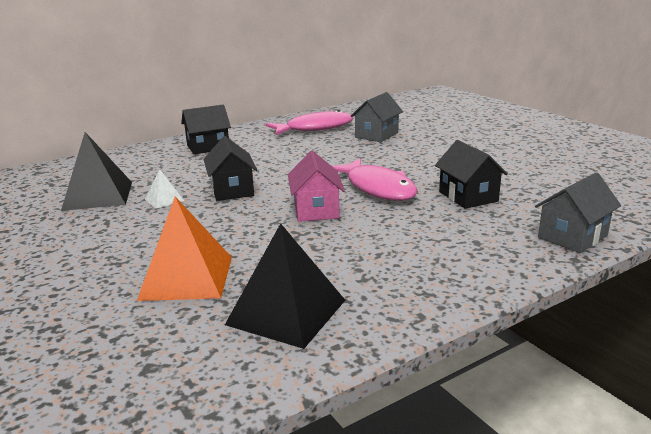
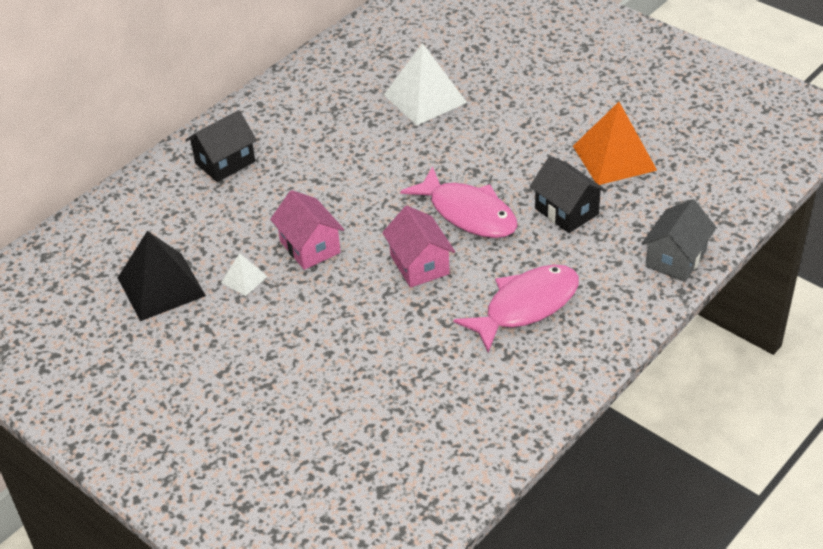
camera: 15 degrees left, 20 degrees up
orange pyramid [137,197,232,301] -> orange pyramid moved to [573,102,657,185]
black house [203,136,257,201] -> pink house [270,190,344,270]
black pyramid [225,223,345,349] -> none
pink fish [266,110,353,135] -> pink fish moved to [453,265,579,353]
grey house [351,92,403,142] -> white pyramid [384,43,467,125]

